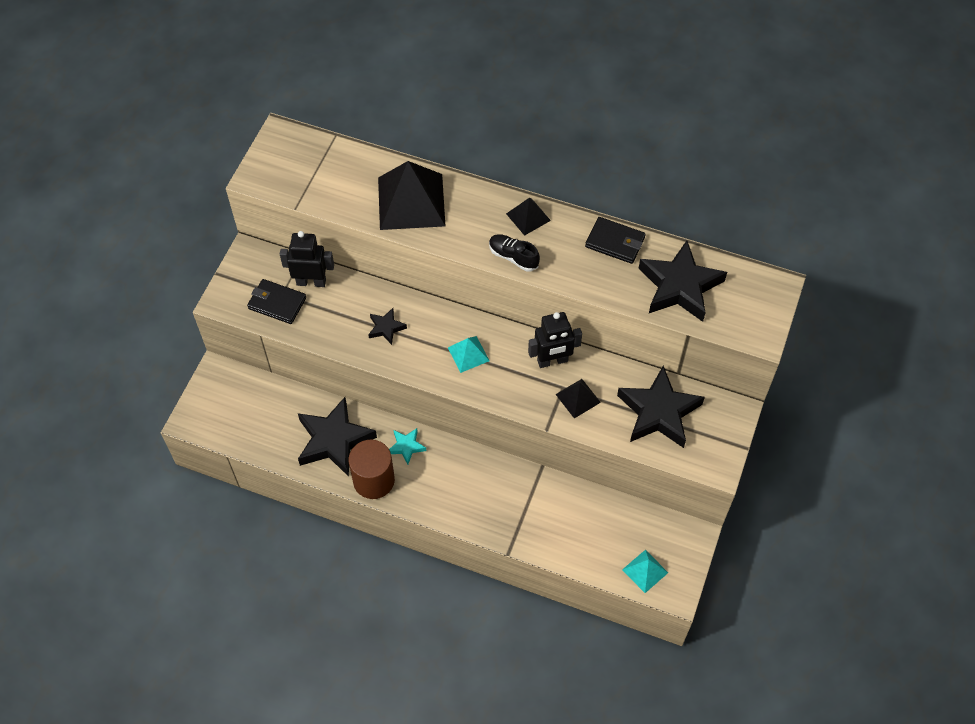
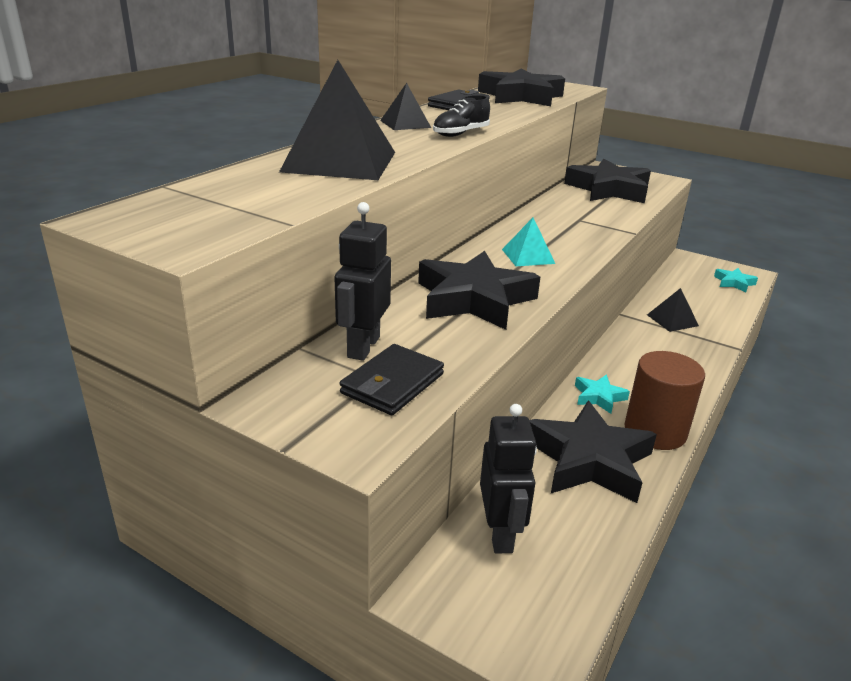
camera: 80 degrees left, 30 degrees down
black star [368,308,407,345] -> black star [418,251,540,330], size x2.10
black robot [528,312,582,368] -> black robot moved to [480,404,537,553]
black pyramid [556,379,601,418] -> black pyramid moved to [647,288,699,332]
turquoise pyramid [622,550,668,593] -> turquoise star [714,268,758,292]

